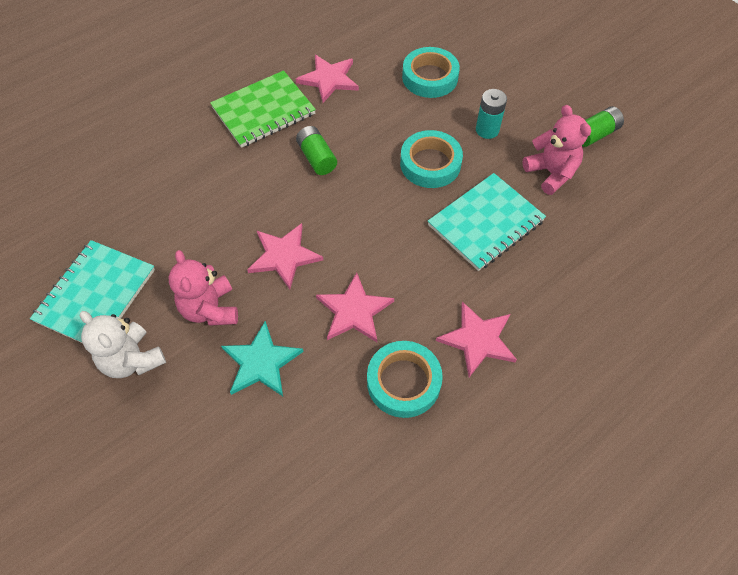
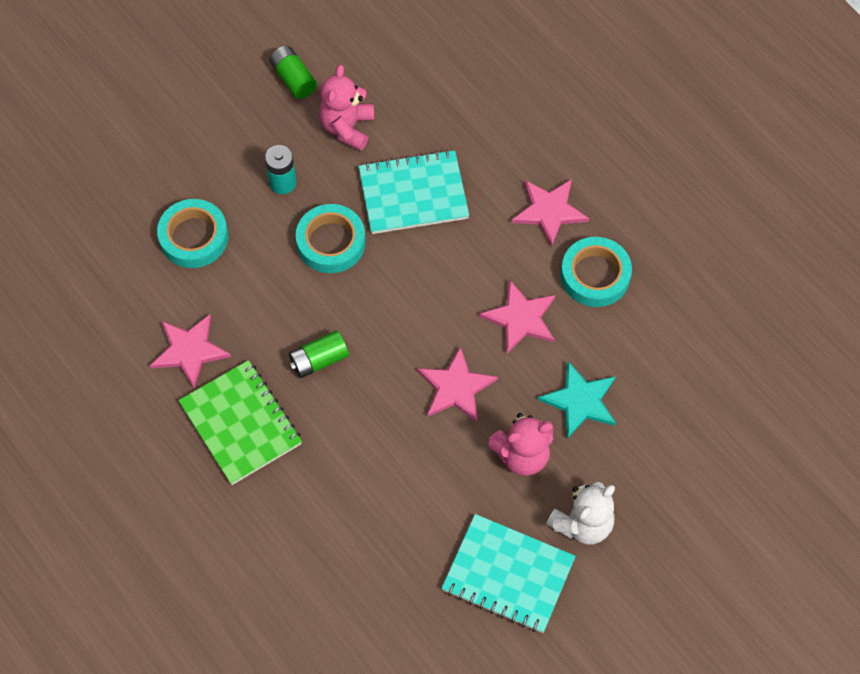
camera: 90 degrees left, 5 degrees up
turquoise notebook [428,173,546,271] -> turquoise notebook turned 60 degrees counterclockwise [359,150,469,234]
pink teddy bear [522,105,591,195] -> pink teddy bear turned 45 degrees counterclockwise [319,65,374,151]

